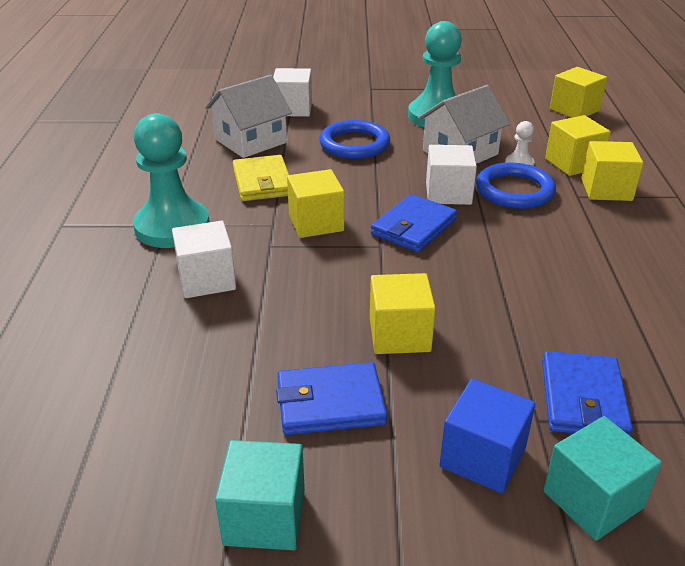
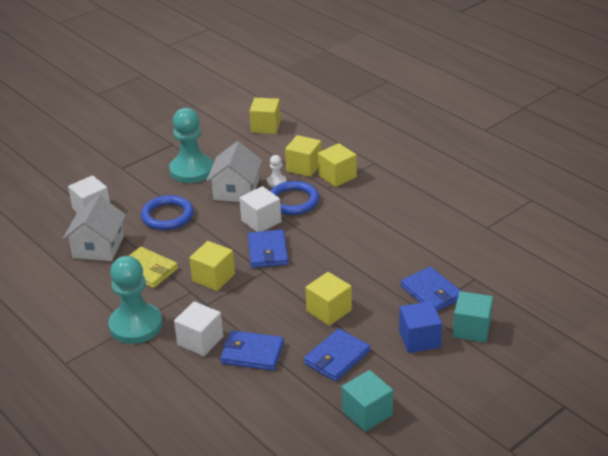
camera: 40 degrees left, 0 degrees up
none -> blue wallet [220,330,284,371]

